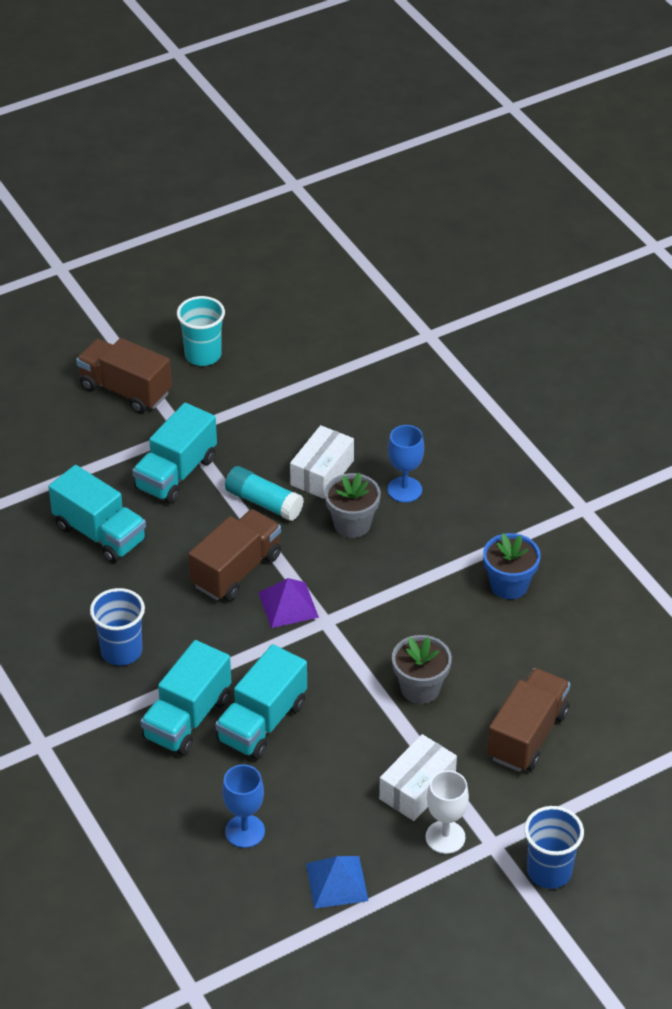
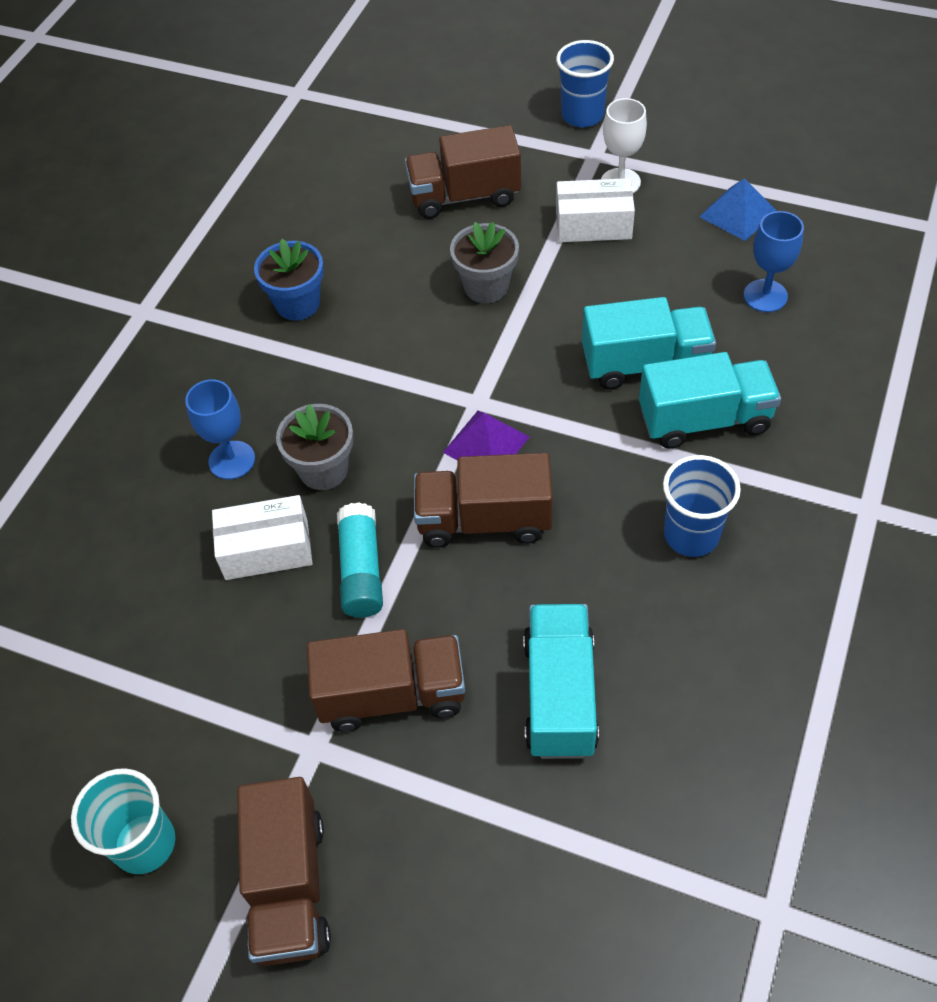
camera: 125 degrees left, 10 degrees up
turquoise truck [132,403,217,504] -> brown truck [307,629,465,732]

